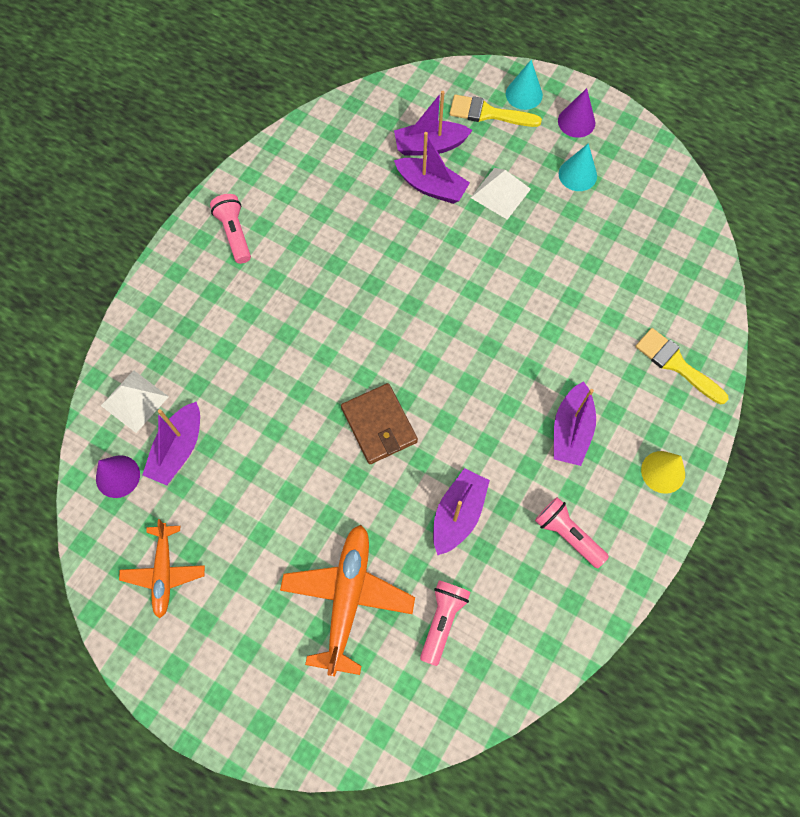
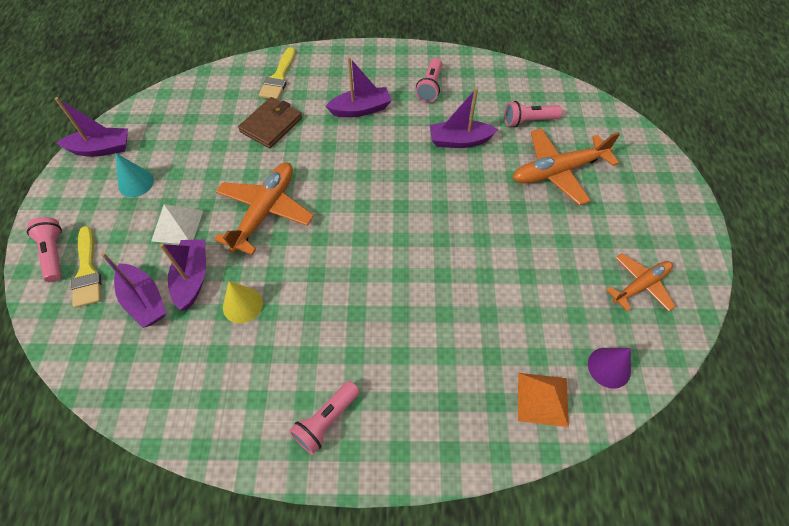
camera: 120 degrees left, 10 degrees down
white pyramid [101,370,169,433] -> orange pyramid [518,373,569,427]
purple boat [143,402,200,485] -> purple boat moved to [55,97,128,157]
brown wallet [341,383,418,464] -> brown wallet moved to [238,97,302,148]
turquoise cone [506,60,543,110] -> pink flashlight [27,217,62,282]
purple cone [558,88,595,138] -> none
yellow cone [641,451,685,494] -> yellow cone moved to [223,281,263,323]
none -> orange plane [214,163,314,255]

